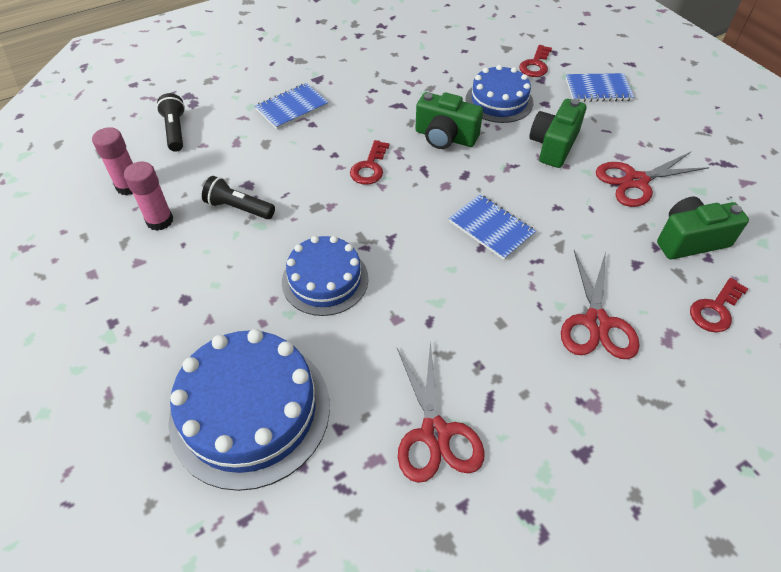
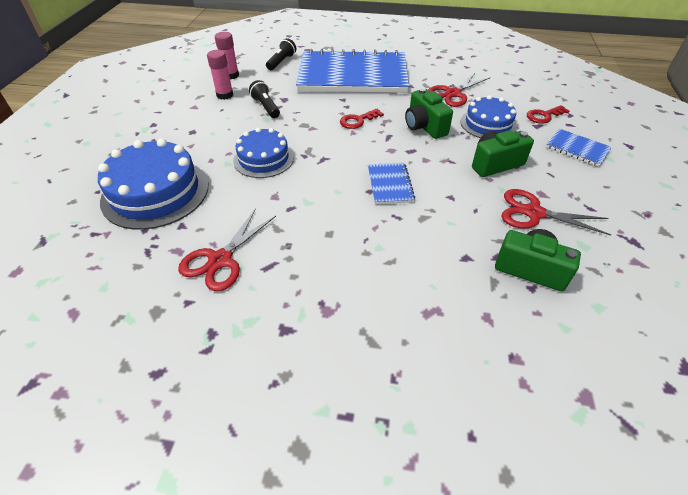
camera: 40 degrees right, 5 degrees down
blue notebook [255,83,329,129] -> blue notebook [296,49,409,93], size x2.48
red scissors [561,250,640,359] -> red scissors moved to [428,73,491,107]
red key [690,278,749,332] -> none

